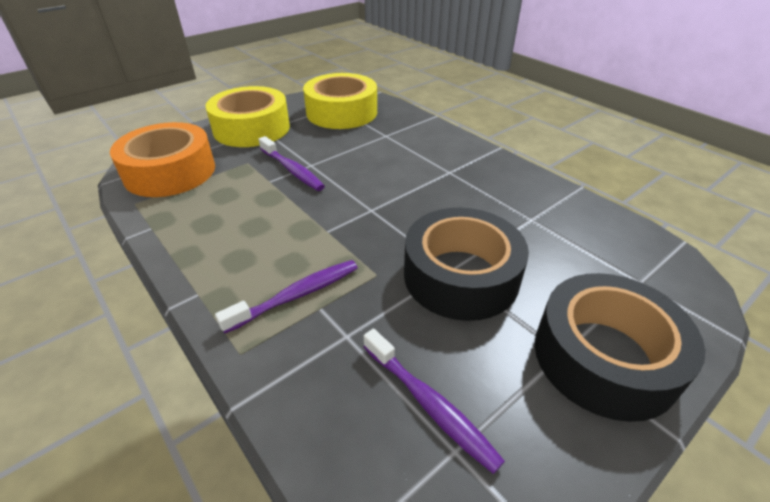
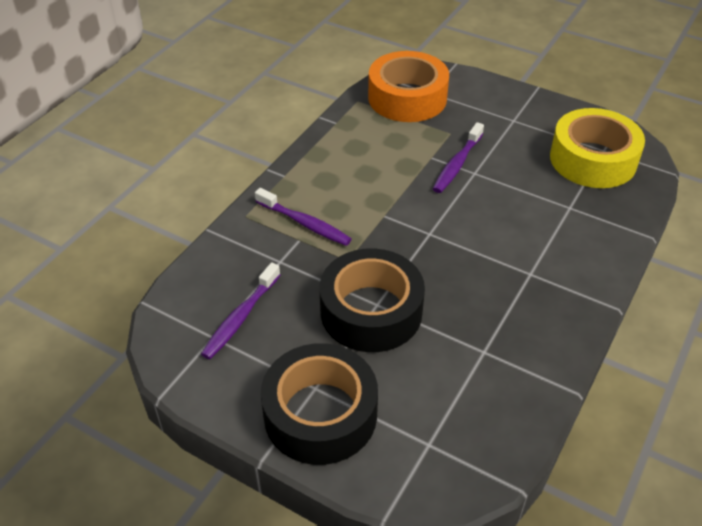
camera: 70 degrees right, 5 degrees up
yellow tape [206,86,290,147] -> none

